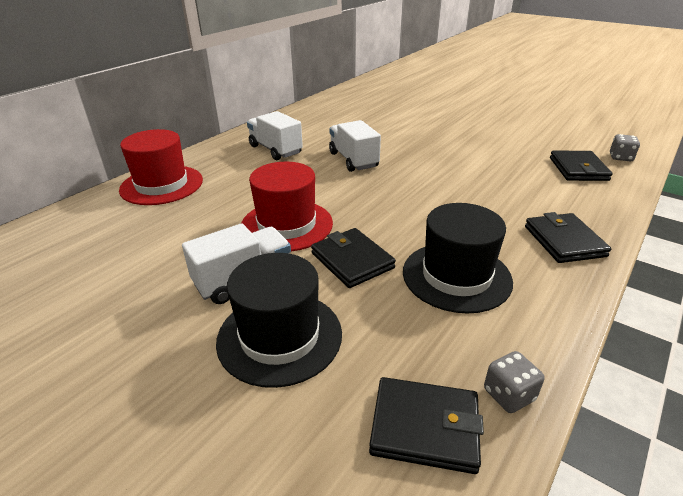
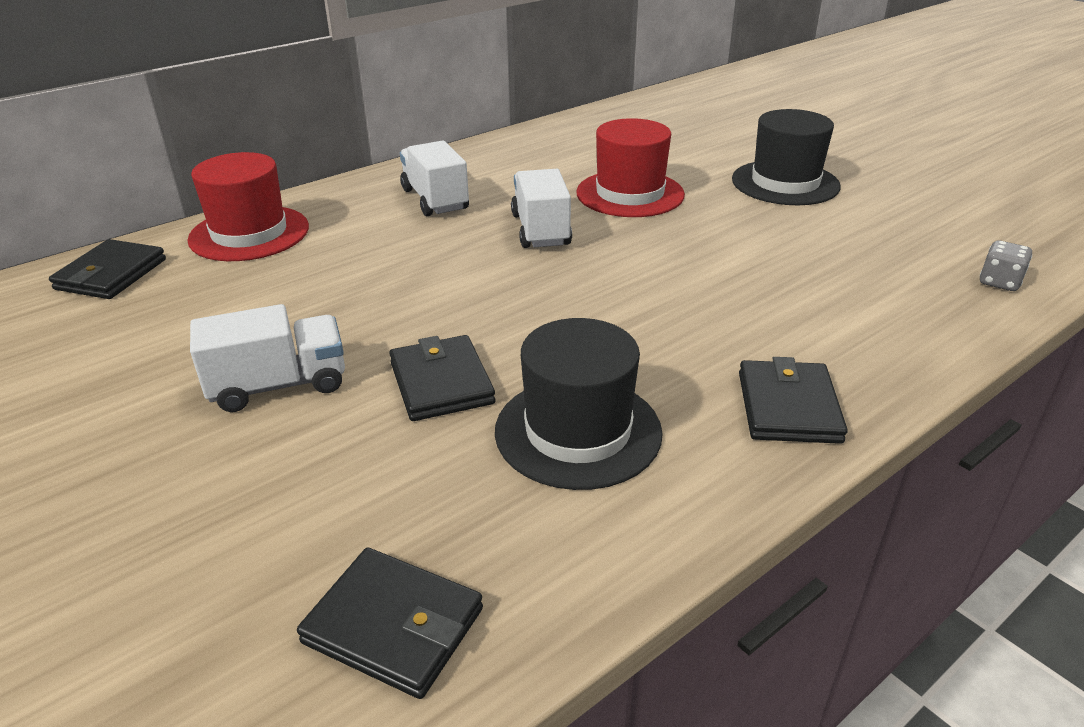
camera: 15 degrees right, 0 degrees up
black hat [216,253,342,388] -> black hat moved to [732,109,841,205]
red hat [241,162,333,252] -> red hat moved to [576,118,685,217]
grey dice [484,351,545,413] -> none
black wallet [550,151,613,181] -> black wallet moved to [49,239,166,299]

